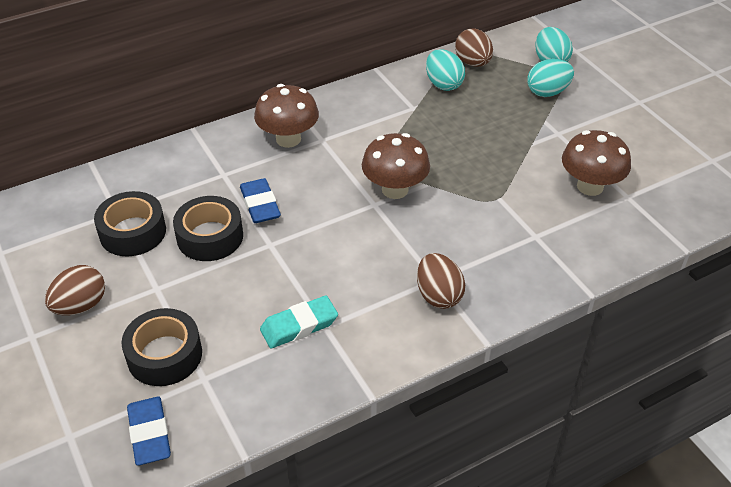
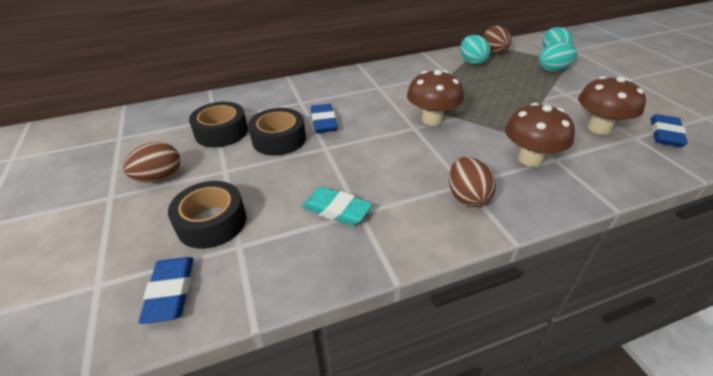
camera: 10 degrees right, 5 degrees down
brown mushroom [254,84,319,148] -> brown mushroom moved to [505,103,575,167]
turquoise eraser [260,296,338,349] -> turquoise eraser turned 45 degrees clockwise [302,187,373,226]
none -> blue eraser [651,114,688,147]

